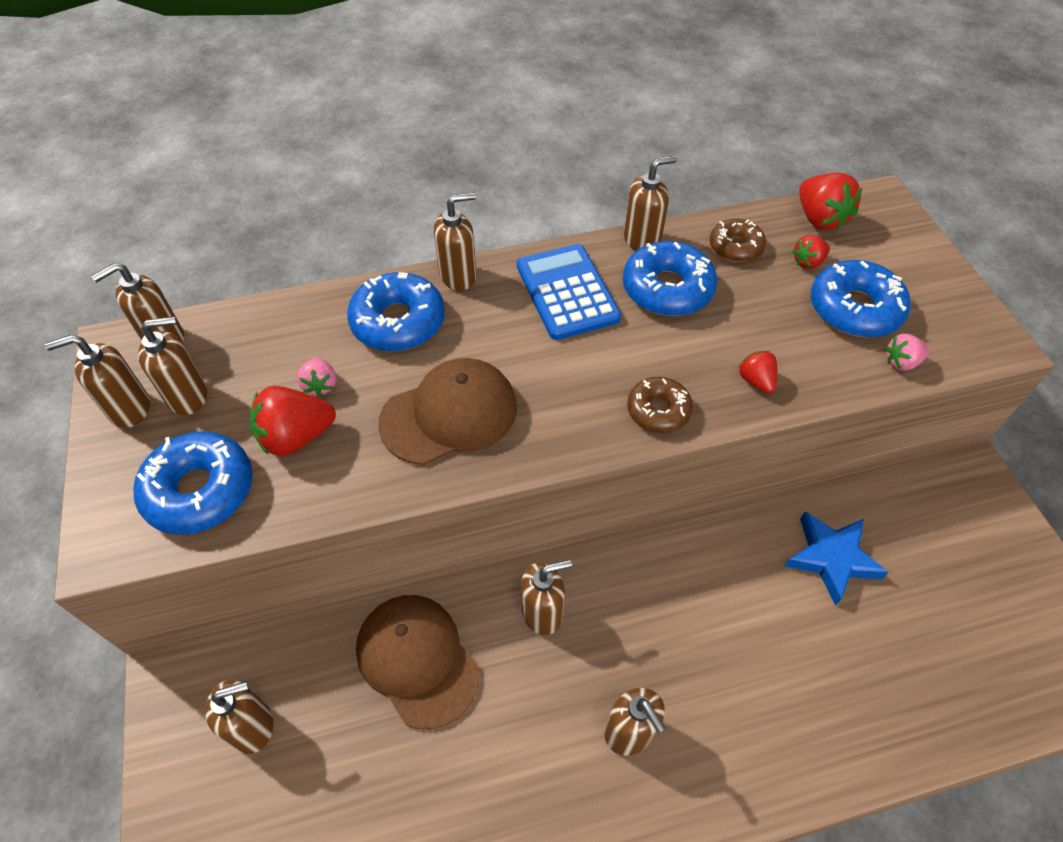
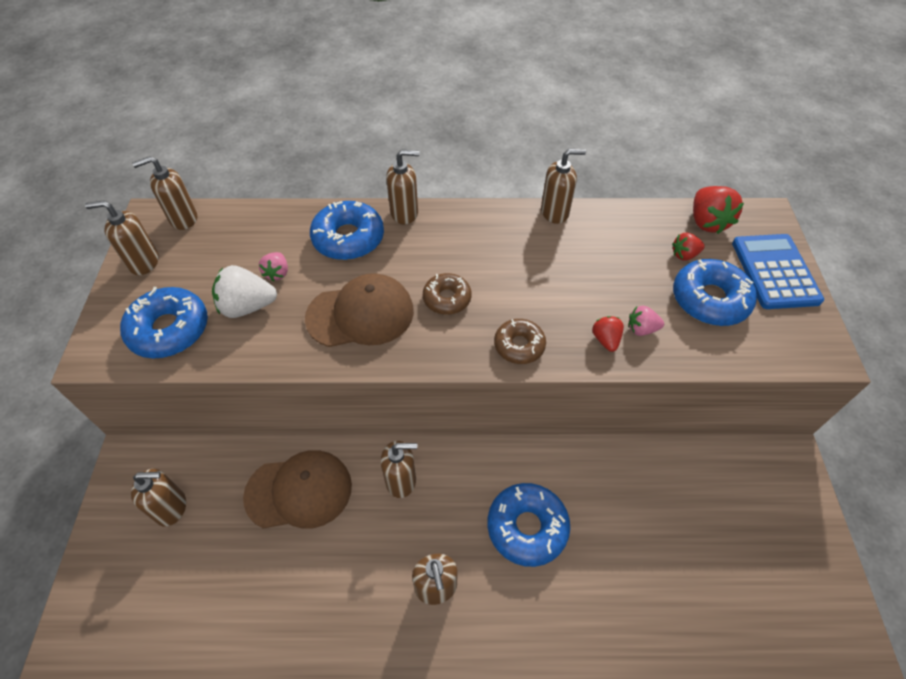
camera: 15 degrees right, 0 degrees up
brown soap dispenser [138,316,207,415] -> none
red strawberry [250,386,336,456] -> white strawberry [212,265,277,318]
brown cap [356,595,479,729] -> brown cap turned 105 degrees clockwise [243,450,352,529]
blue calculator [517,244,621,340] -> blue calculator moved to [732,234,824,309]
blue donut [623,241,717,316] -> blue donut moved to [488,483,570,567]
brown donut [710,219,766,262] -> brown donut moved to [423,273,472,315]
blue star [785,512,889,606] -> none
pink strawberry [886,334,929,371] -> pink strawberry moved to [628,306,664,336]

